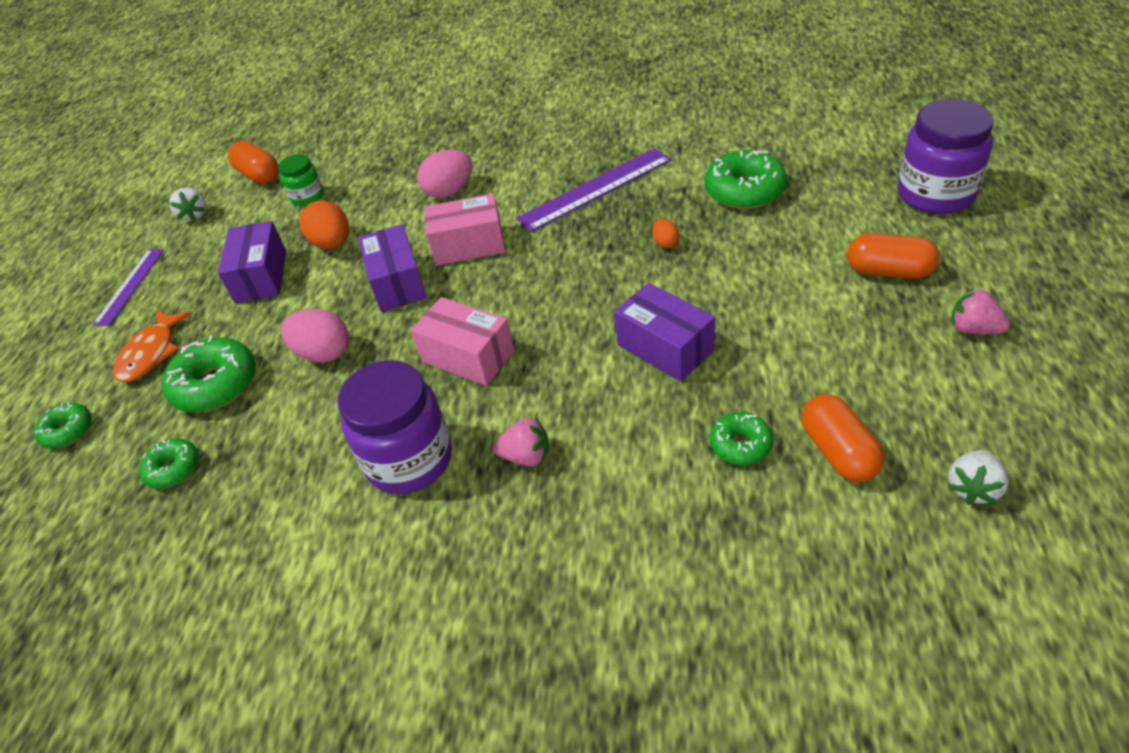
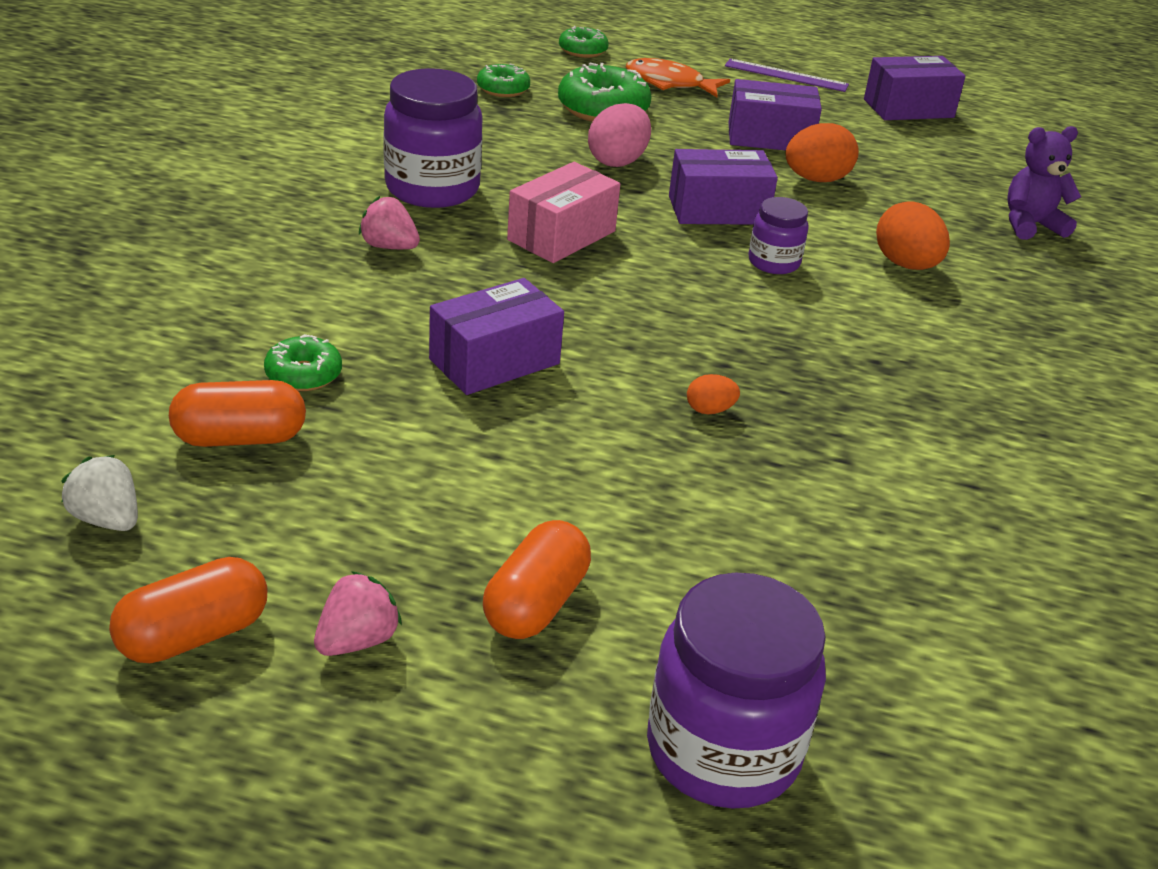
camera: 90 degrees right, 10 degrees down
white strawberry [169,187,206,222] -> purple box [864,56,966,120]
orange capsule [228,141,279,184] -> orange capsule moved to [109,557,267,663]
green jar [278,154,324,206] -> none
pink egg [417,149,473,198] -> orange egg [876,201,950,270]
pink box [424,193,505,266] -> purple jar [748,197,809,274]
pink strawberry [493,418,549,467] -> pink strawberry turned 105 degrees clockwise [359,196,420,249]
purple ruler [516,148,671,232] -> none
green donut [705,150,787,209] -> none
none -> purple teddy bear [1007,126,1081,240]

